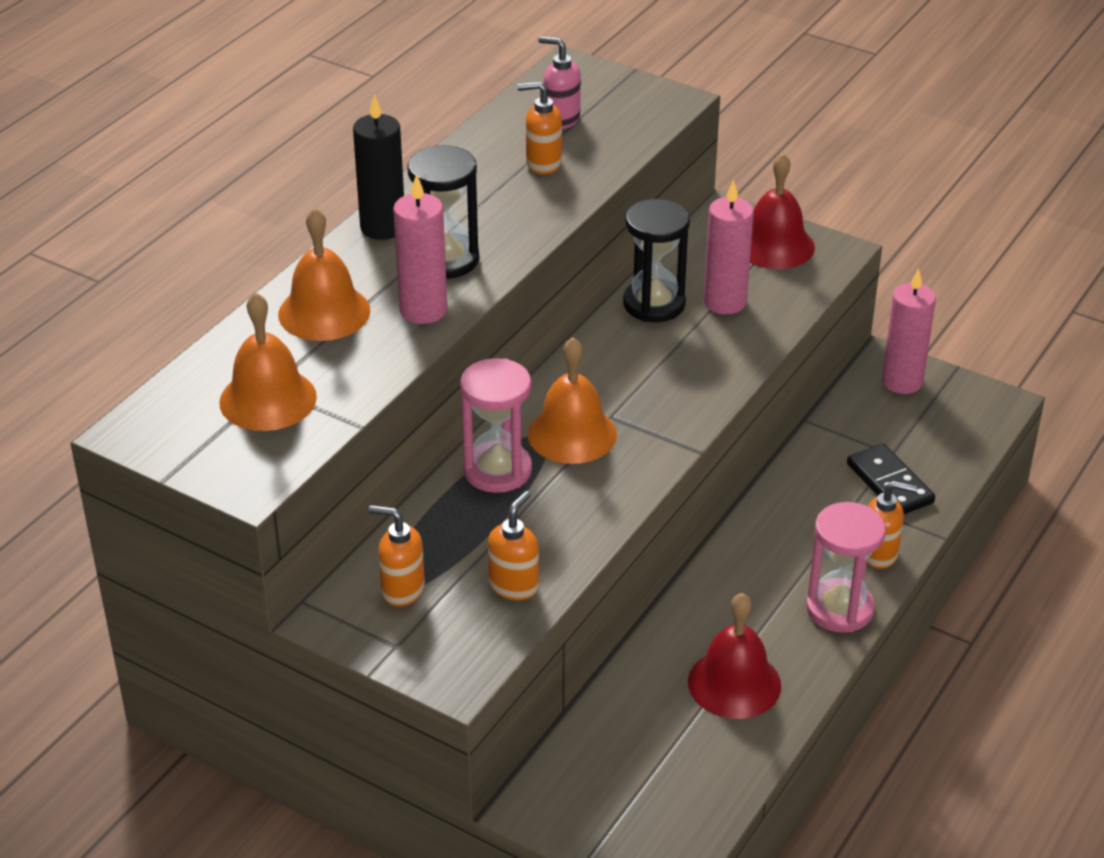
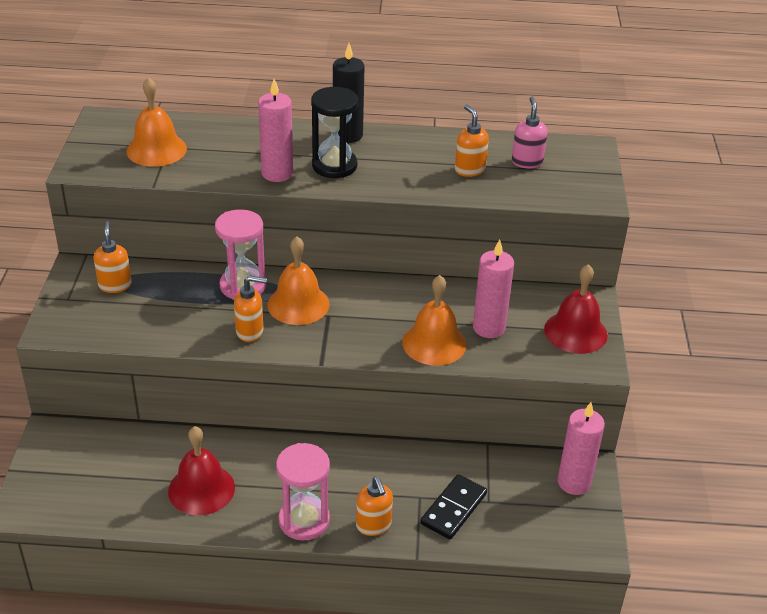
camera: 60 degrees right, 0 degrees up
orange bell [278,208,370,341] -> orange bell moved to [402,275,466,366]
orange soap dispenser [488,491,539,600] -> orange soap dispenser moved to [234,275,267,342]
black hourglass [623,199,690,322] -> none

